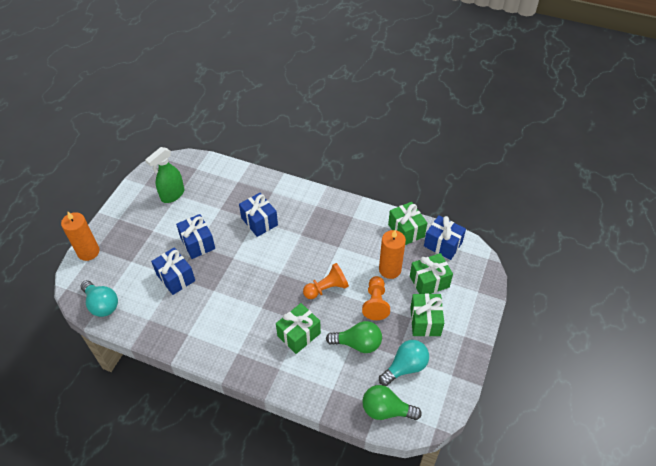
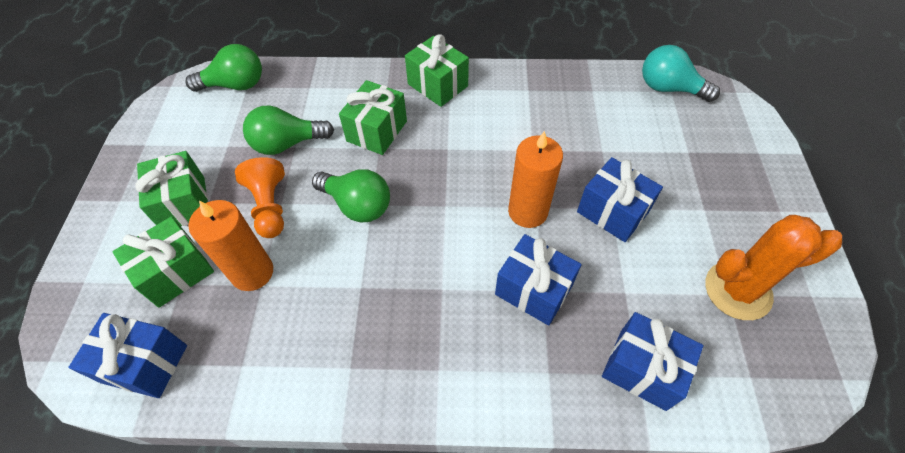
camera: 160 degrees right, 5 degrees up
orange candle [61,212,99,261] -> orange candle moved to [508,131,563,228]
green spray bottle [145,147,184,203] -> orange cactus [705,215,842,320]
blue gift [151,247,195,295] -> blue gift moved to [602,312,703,411]
orange pawn [303,263,349,299] -> green light bulb [312,169,390,222]
turquoise light bulb [379,340,429,386] -> none
green gift [388,202,427,245] -> green gift moved to [405,34,469,107]

